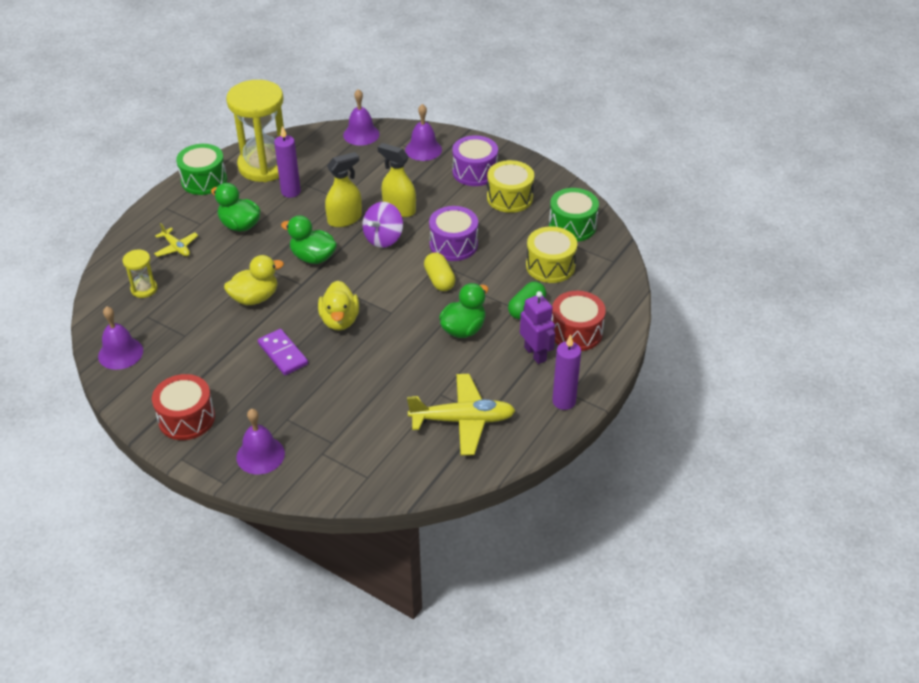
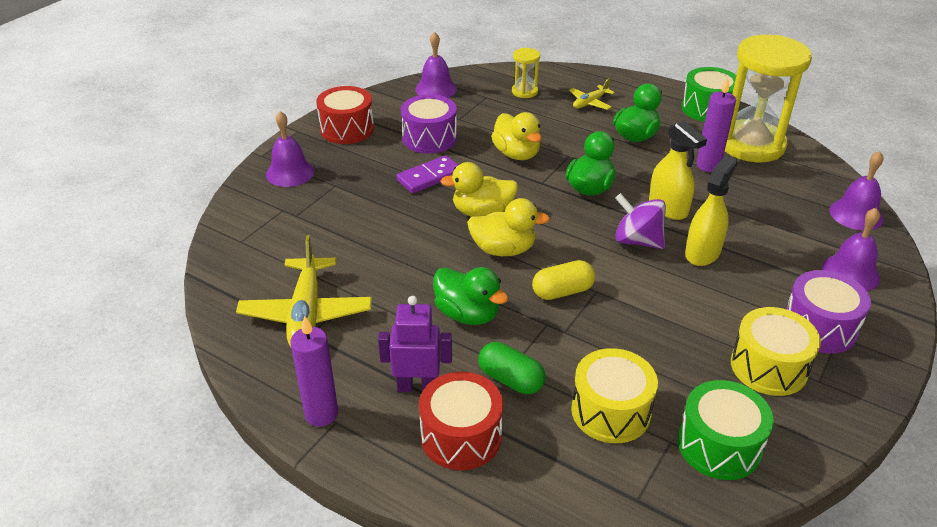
camera: 90 degrees right, 5 degrees down
purple drum [429,206,478,261] -> purple drum moved to [401,94,457,154]
purple robot [520,291,555,364] -> purple robot turned 150 degrees counterclockwise [378,296,452,392]
none -> yellow duck [467,198,550,256]

